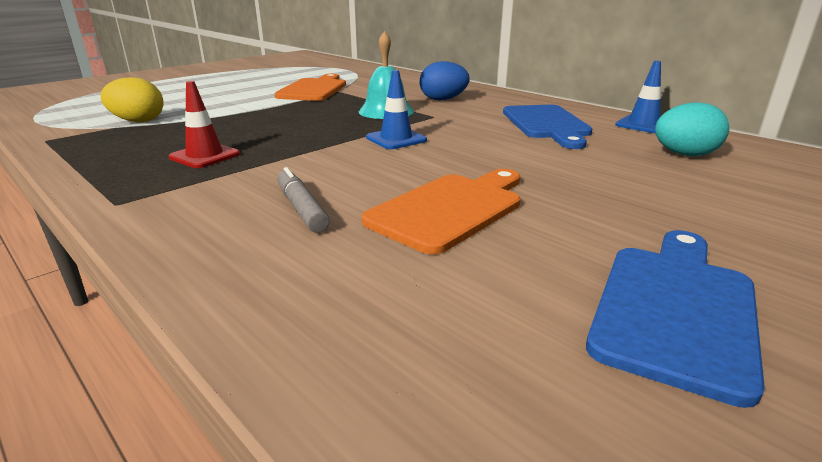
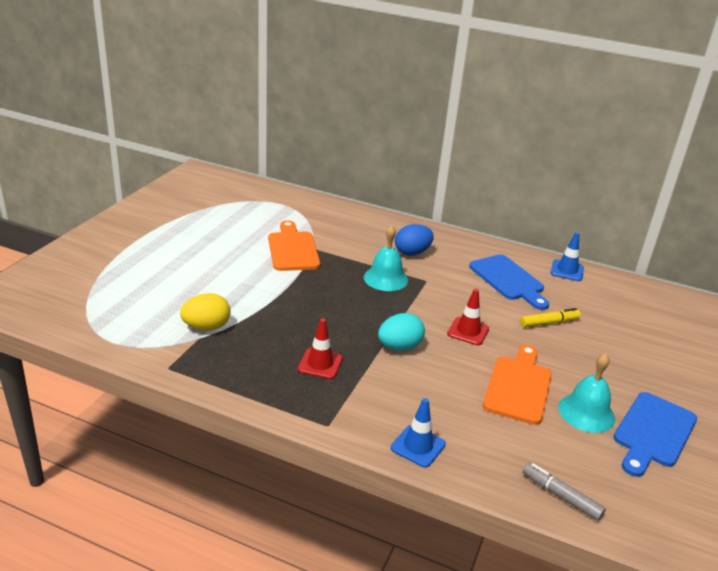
camera: 25 degrees left, 5 degrees up
grey marker [277,167,330,233] -> grey marker moved to [523,463,605,521]
blue traffic cone [366,70,427,149] -> blue traffic cone moved to [391,398,446,468]
blue cutting board [586,230,765,408] -> blue cutting board turned 150 degrees counterclockwise [613,392,697,477]
turquoise egg [655,102,729,156] -> turquoise egg moved to [378,313,425,351]
none -> red traffic cone [447,289,489,345]
none -> yellow marker [520,308,581,327]
none -> turquoise bell [558,353,615,433]

